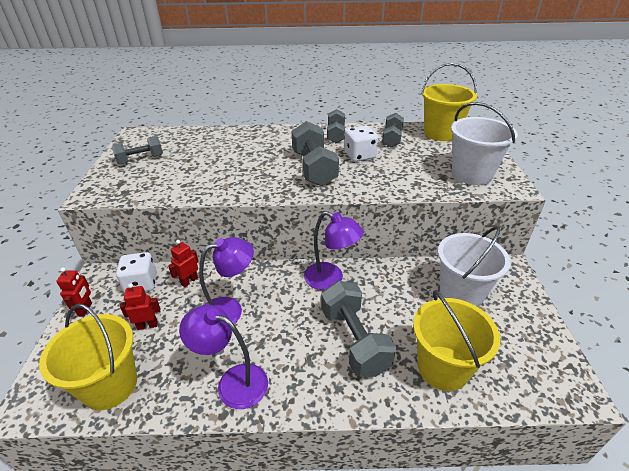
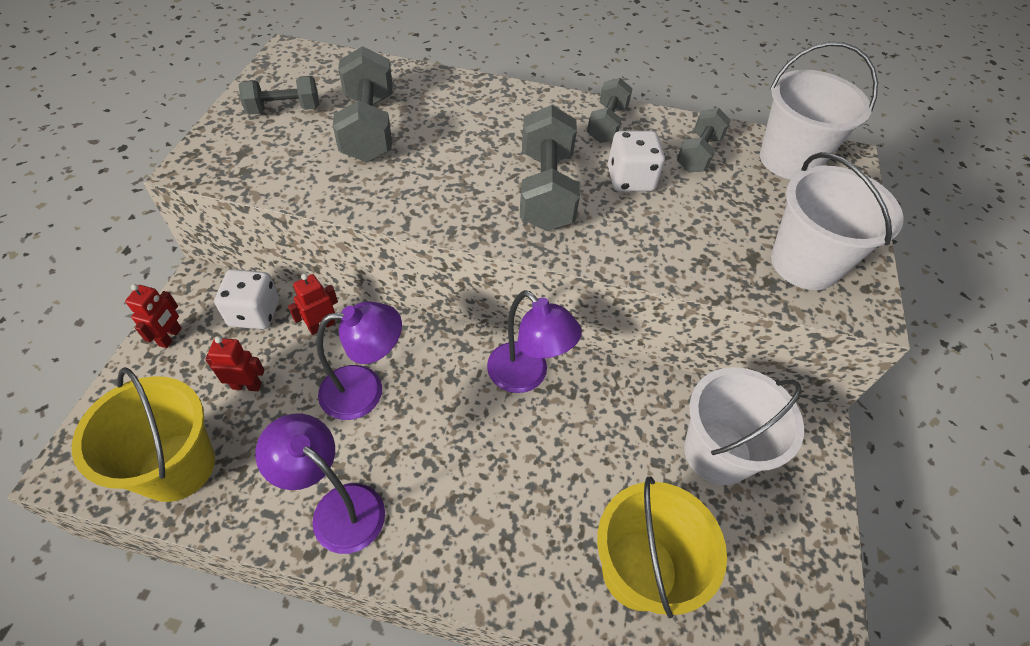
camera: 10 degrees right, 15 degrees up
grey dumbbell [321,281,396,377] -> grey dumbbell moved to [333,46,393,162]
yellow bucket [421,63,477,141] -> white bucket [760,42,878,179]

